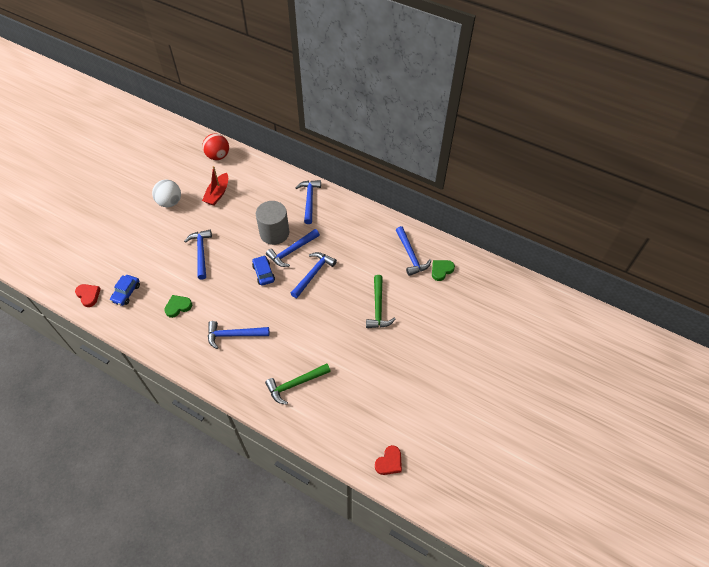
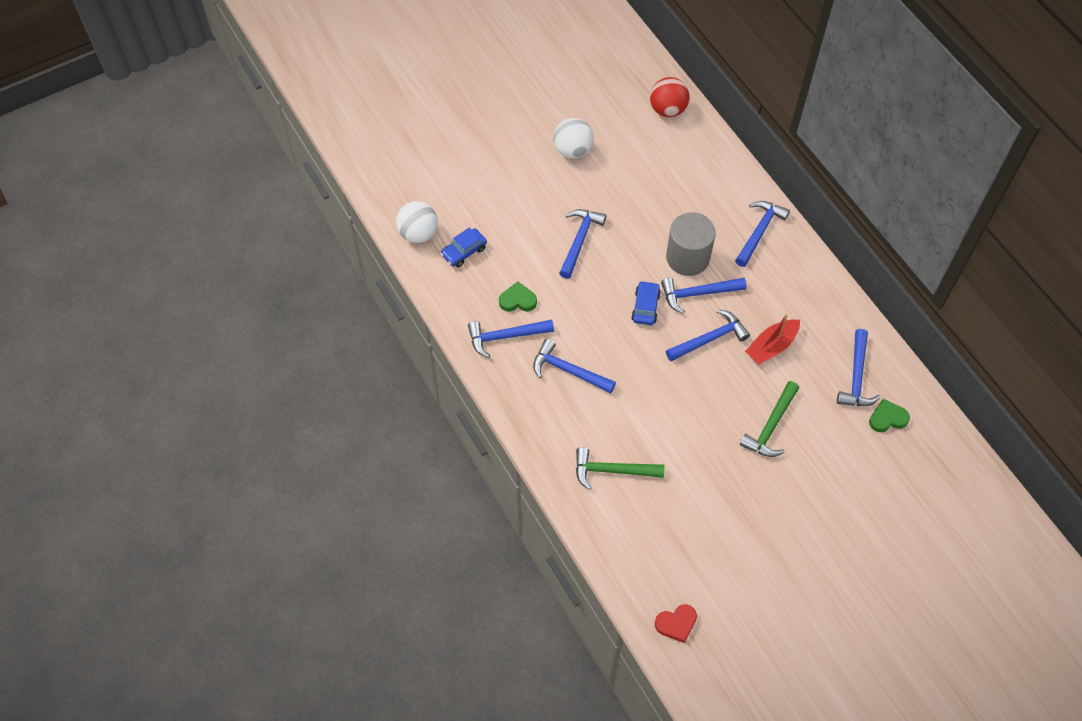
camera: 30 degrees right, 5 degrees up
red heart [75,284,101,307] -> white ball [396,201,438,243]
red boat [202,166,228,206] -> red boat moved to [745,314,800,365]
none -> blue hammer [468,319,554,358]

